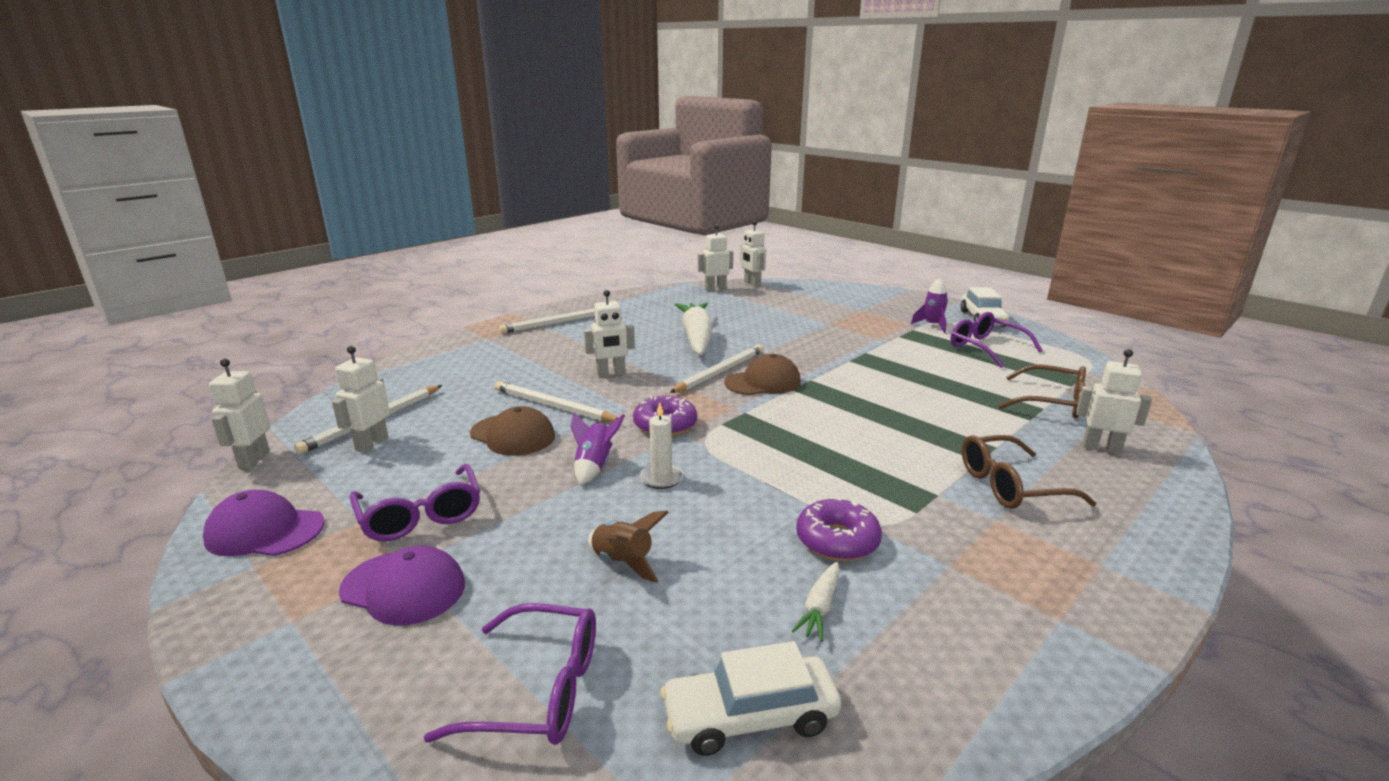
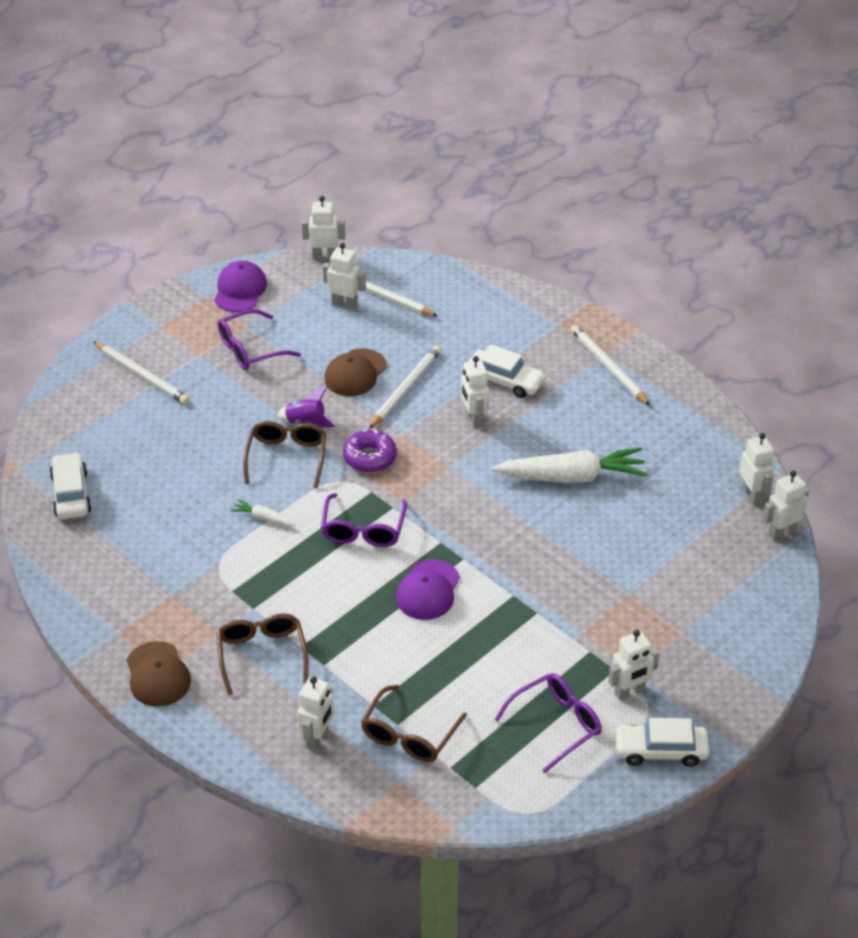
camera: 90 degrees right, 20 degrees up
purple cap [339,546,465,626] -> purple cap moved to [396,559,460,620]
purple glasses [424,603,596,745] -> purple glasses moved to [321,493,407,547]
brown rocket [588,511,669,583] -> none
white candle [640,402,684,489] -> brown glasses [243,421,326,489]
white pencil [670,344,763,393] -> white pencil moved to [93,341,189,404]
brown cap [724,354,801,395] -> brown cap moved to [127,641,191,707]
white carrot [791,562,840,641] -> white carrot moved to [231,499,295,526]
purple donut [796,497,882,561] -> none
purple rocket [911,278,948,333] -> white robot [608,630,660,700]
none -> white car [468,344,546,398]

